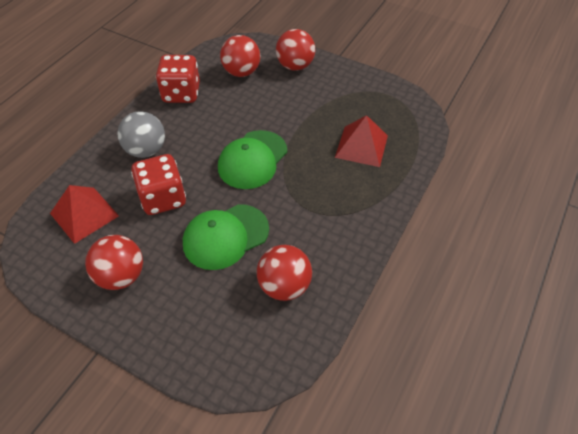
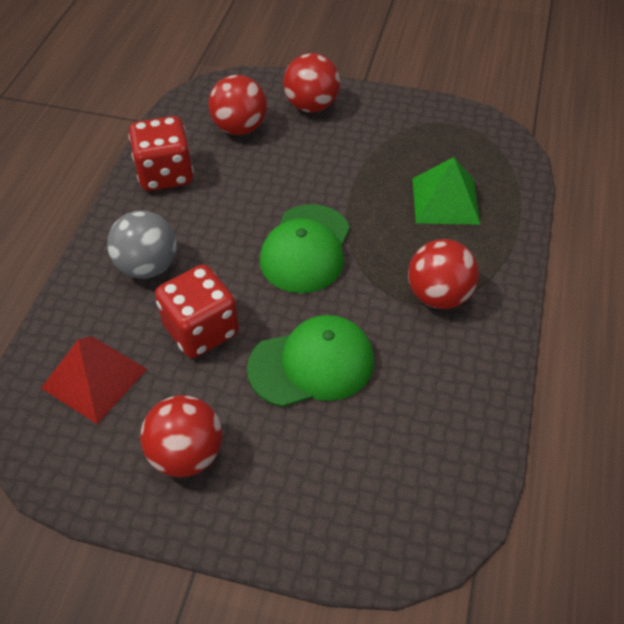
camera: 15 degrees left, 0 degrees up
green cap [183,204,269,270] -> green cap turned 150 degrees counterclockwise [247,315,374,407]
red ball [257,245,312,301] -> red ball moved to [408,239,479,309]
red pyramid [335,115,388,167] -> green pyramid [412,157,480,225]

